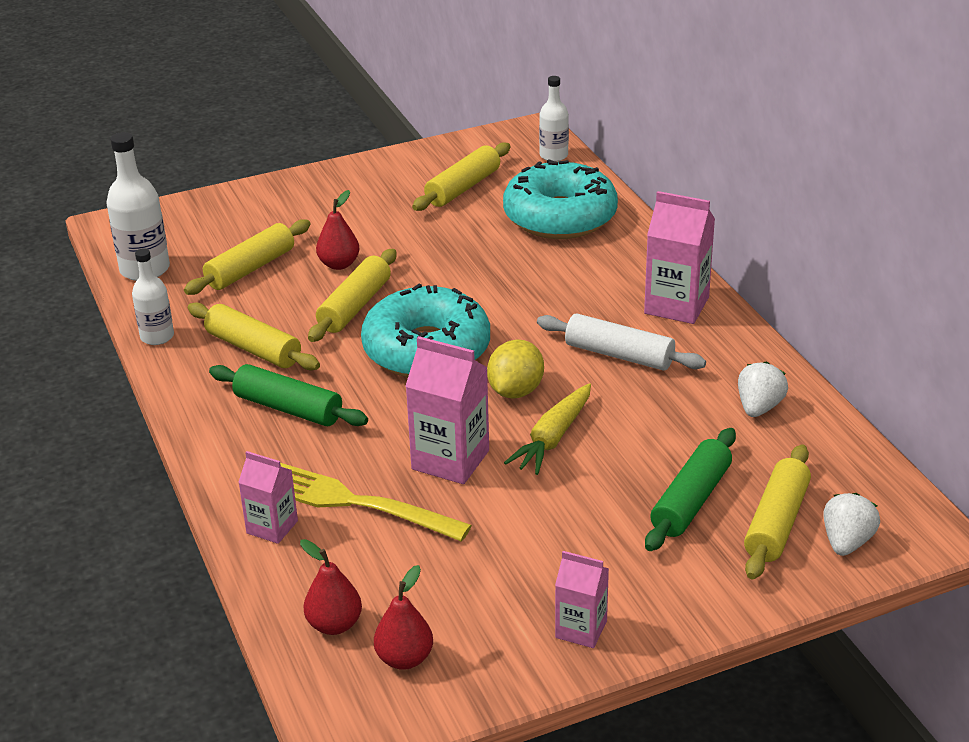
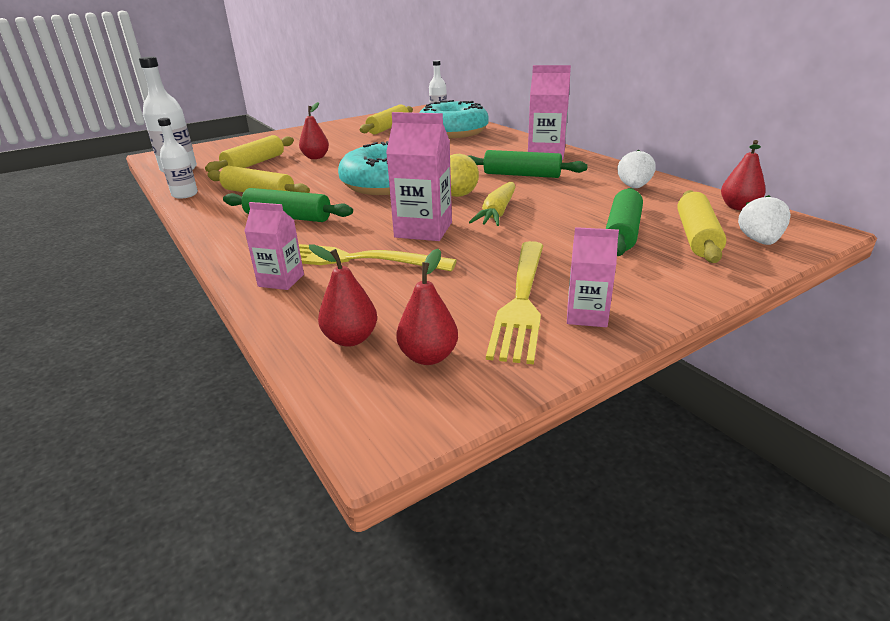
camera: 10 degrees left, 5 degrees down
yellow rolling pin [308,249,397,342] -> none
white rolling pin [537,313,706,371] -> green rolling pin [468,150,588,178]
none -> yellow fork [486,241,543,365]
none -> red pear [721,140,766,210]

